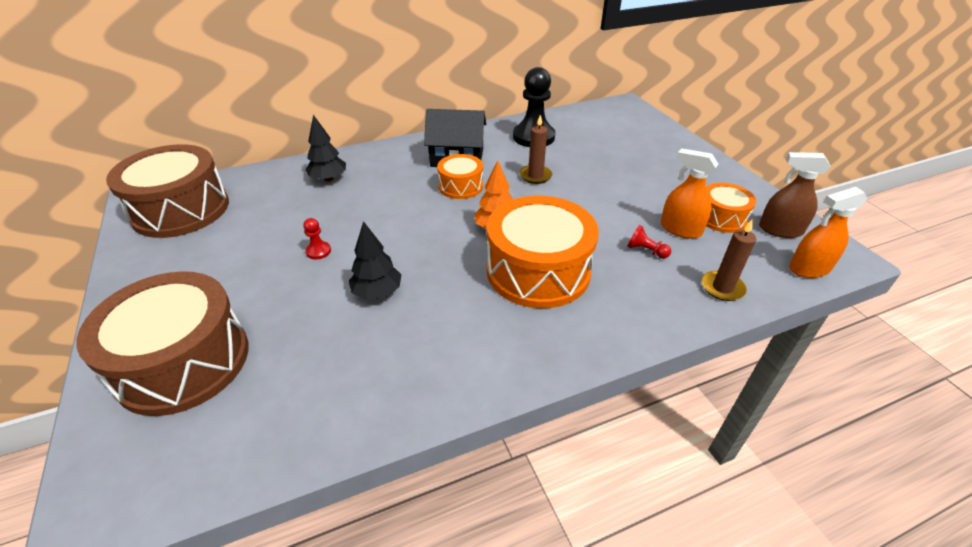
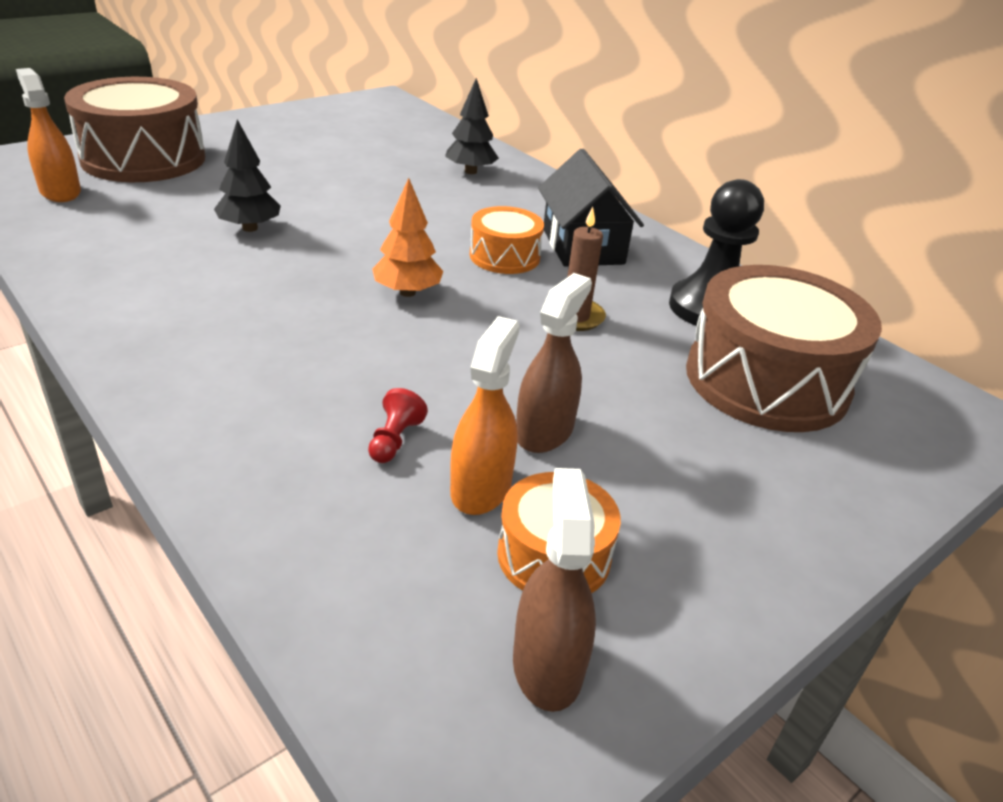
camera: 70 degrees right, 5 degrees down
brown drum [106,144,229,238] -> brown drum moved to [686,265,882,432]
red pawn [303,218,331,259] -> none
orange drum [487,195,599,308] -> none
brown candle [702,219,756,301] -> none
orange spray bottle [789,187,867,278] -> orange spray bottle moved to [16,68,81,202]
none -> brown spray bottle [516,273,592,453]

